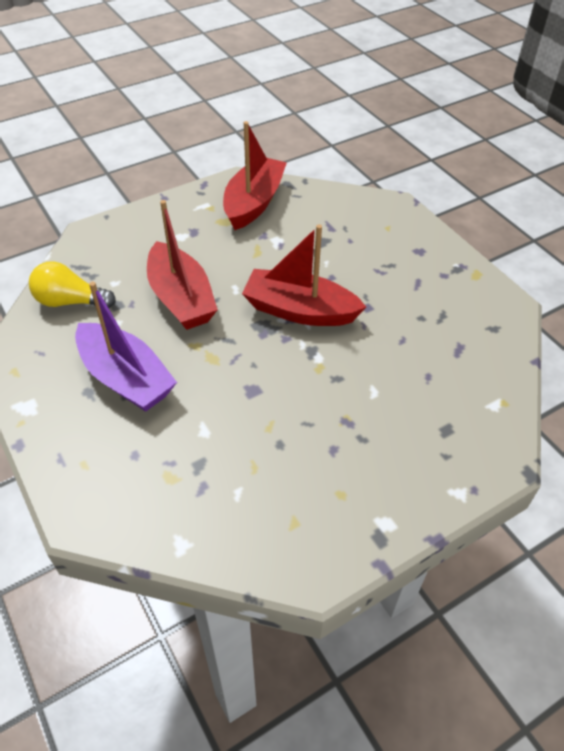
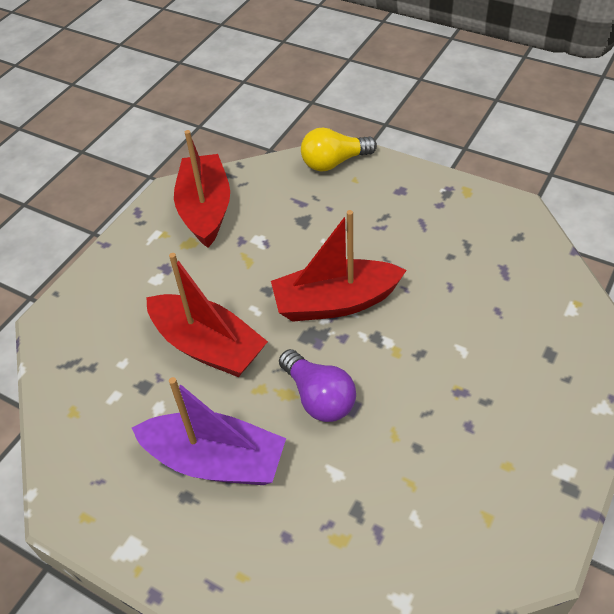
camera: 25 degrees left, 0 degrees up
yellow light bulb [29,261,116,308] -> yellow light bulb moved to [301,128,377,171]
none -> purple light bulb [279,349,356,422]

